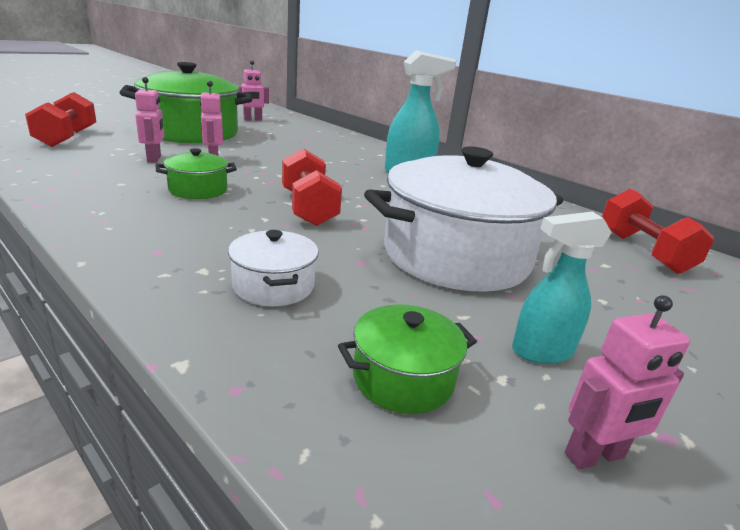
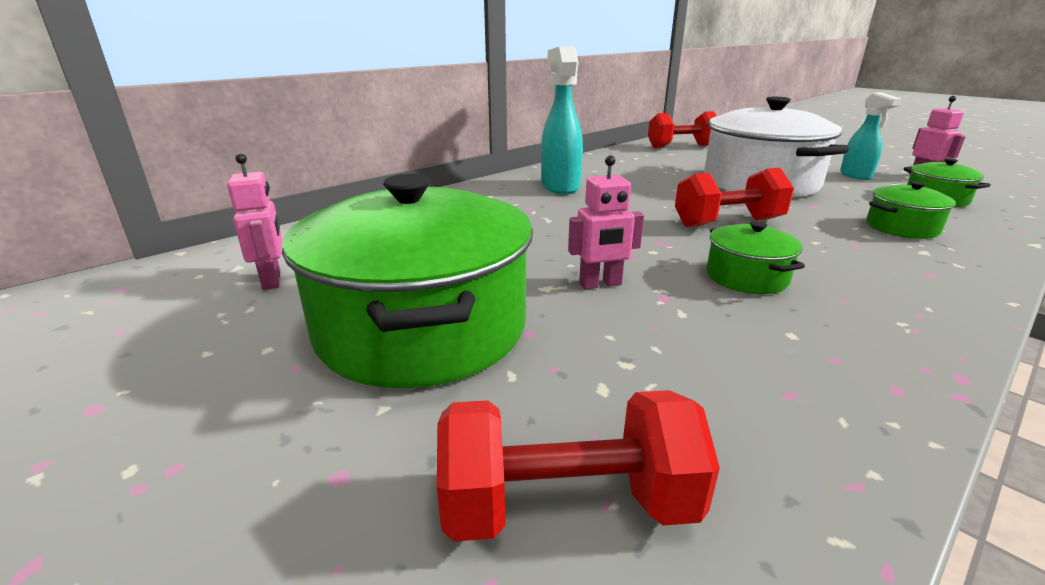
camera: 85 degrees left, 0 degrees up
pink robot [135,77,165,163] -> none
white pot [228,230,319,306] -> green pot [866,181,956,239]

